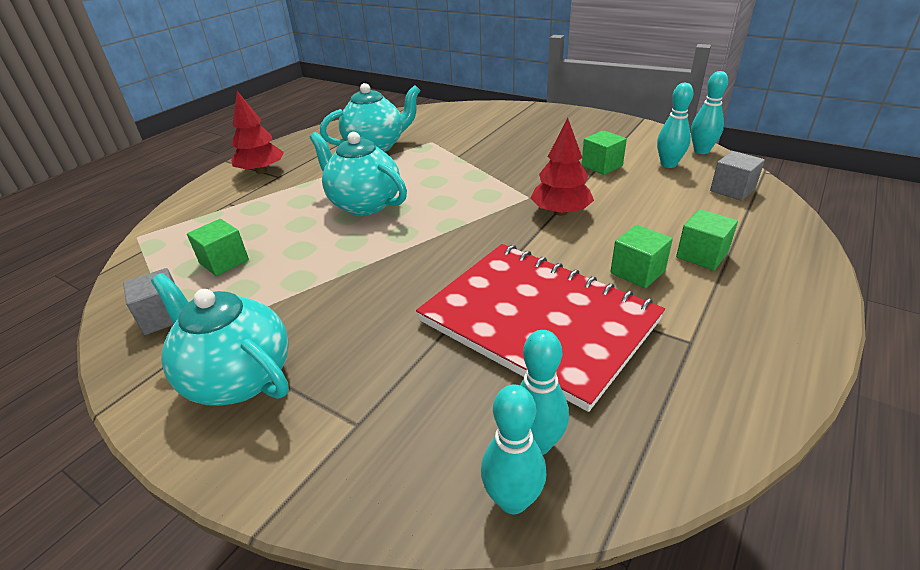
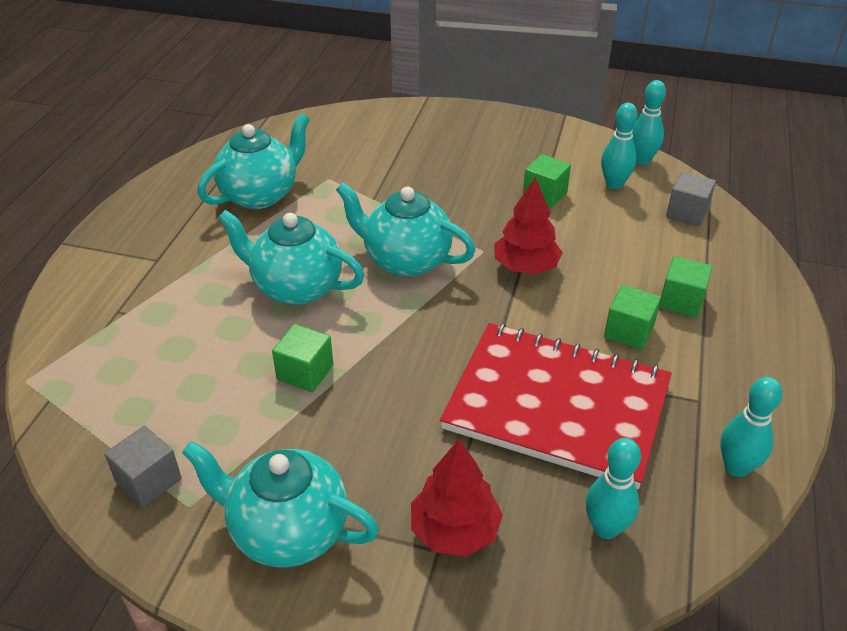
camera: 20 degrees left, 5 degrees up
green cube [187,219,249,276] -> green cube moved to [272,324,333,392]
red tree [231,91,284,174] -> red tree moved to [411,439,503,556]
turquoise bowling pin [481,385,547,514] -> turquoise bowling pin moved to [720,377,782,477]
none -> turquoise teapot [336,182,475,277]

